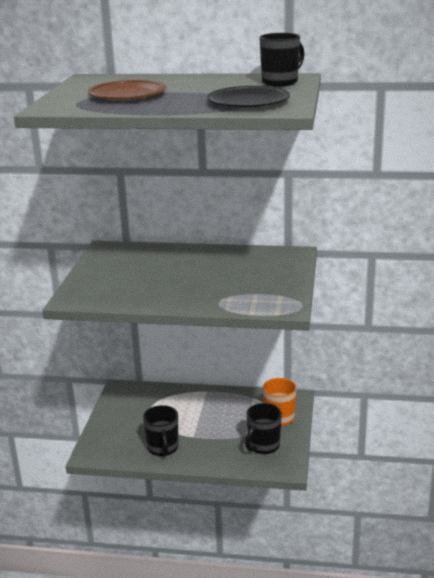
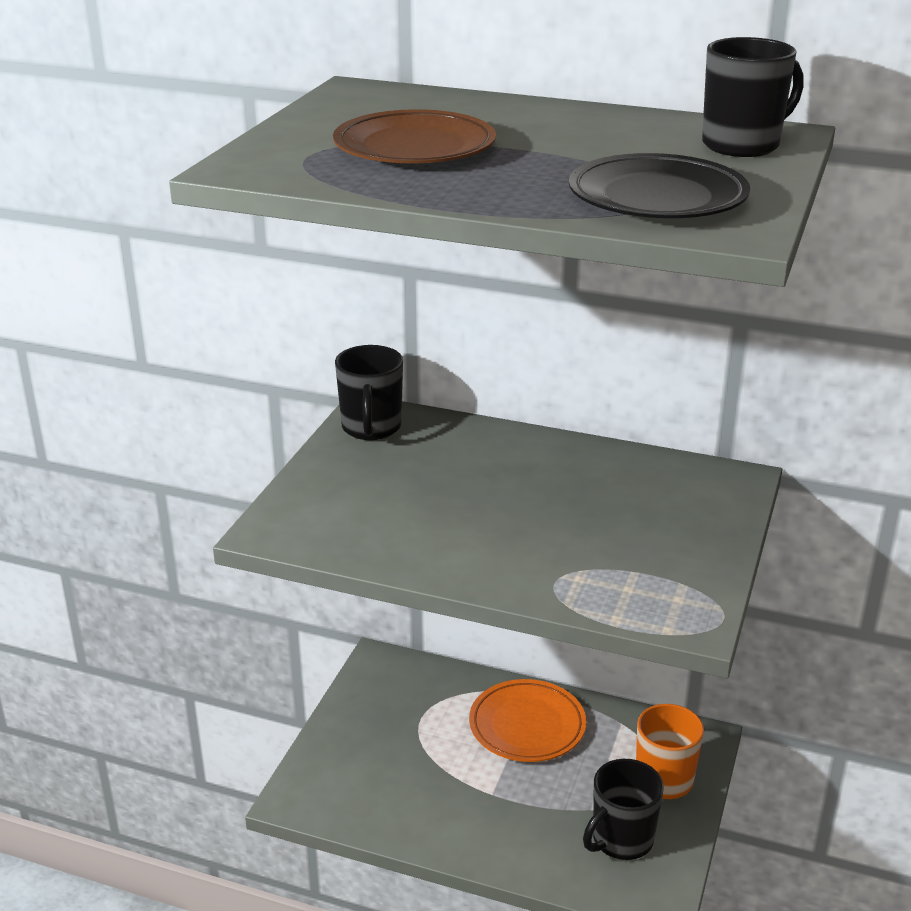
camera: 10 degrees right, 5 degrees up
black mug [143,405,178,456] -> black mug moved to [335,345,403,440]
none -> orange plate [469,679,586,762]

